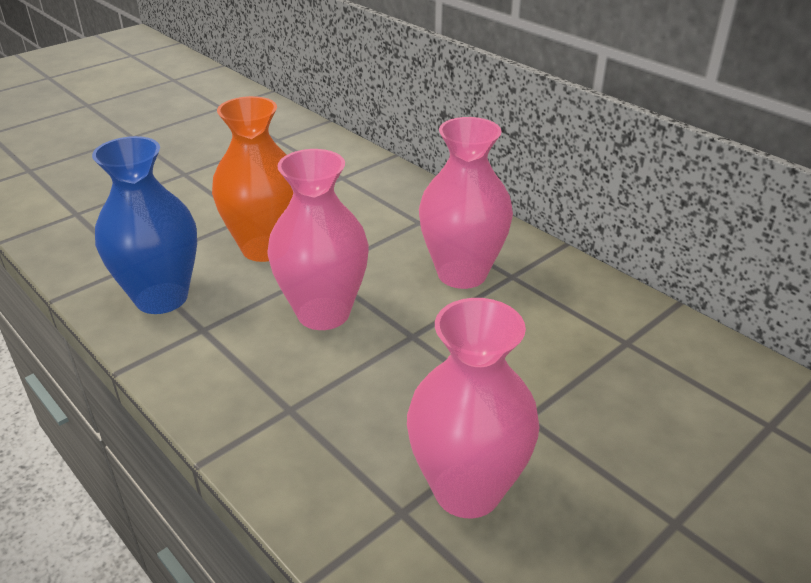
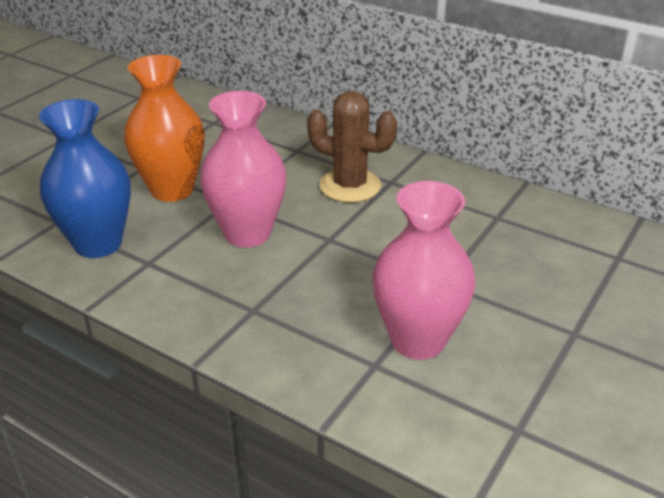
camera: 15 degrees left, 0 degrees up
pink vase [419,117,513,289] -> brown cactus [307,91,397,203]

